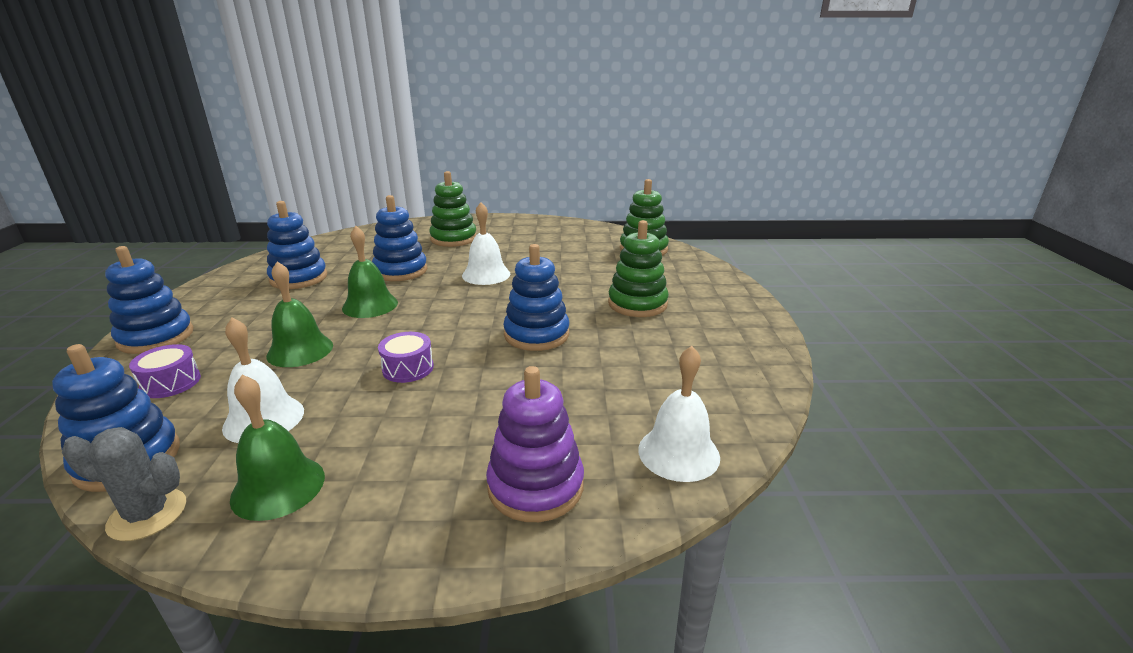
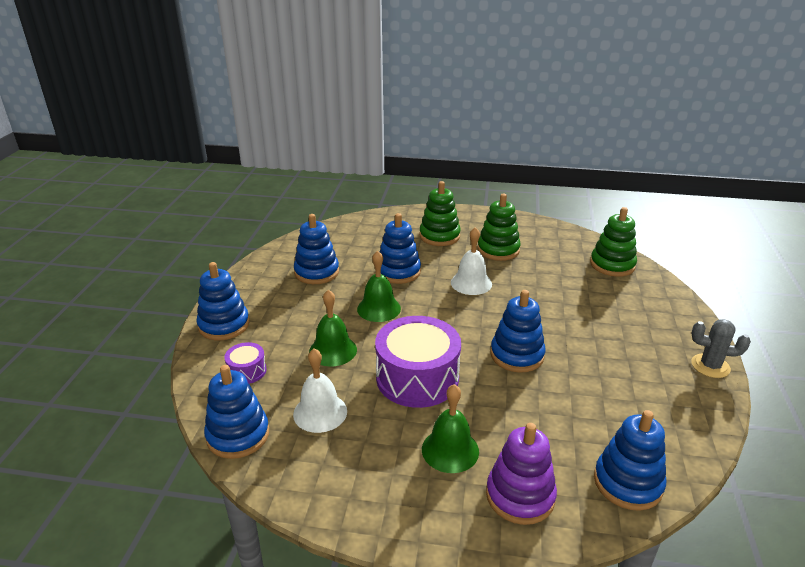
camera: 10 degrees right, 5 degrees up
grey cactus [62,427,186,541] -> grey cactus moved to [691,319,751,378]
green bell [230,375,325,521] -> green bell moved to [422,384,479,473]
purple drum [378,332,434,383] -> purple drum [375,316,461,408], size x2.14
green stacking toy [608,220,669,317] -> green stacking toy moved to [477,194,521,261]
white bell [638,346,720,482] -> blue stacking toy [594,410,666,511]

